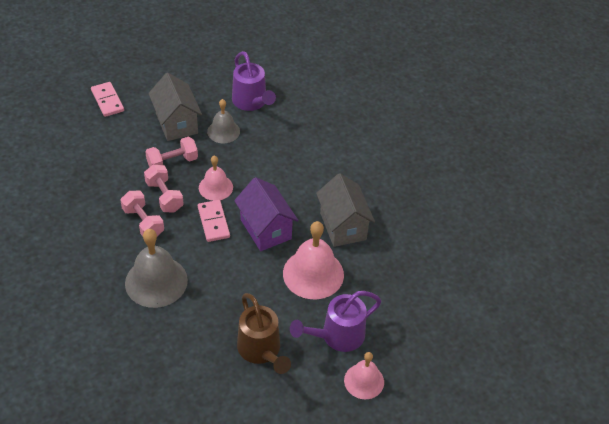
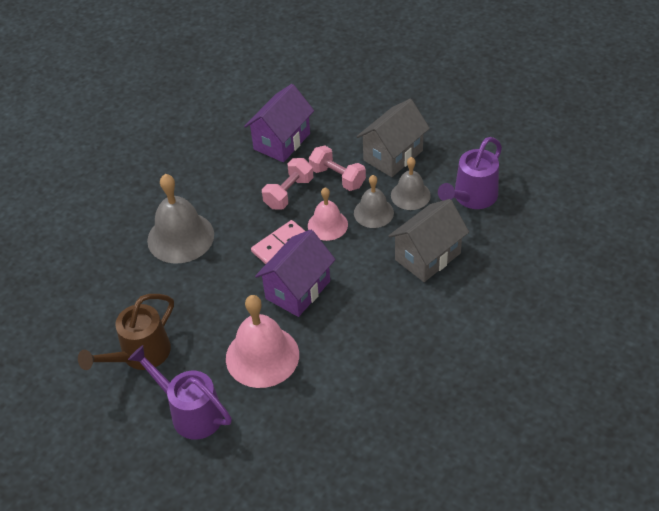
camera: 70 degrees right, 0 degrees up
pink domino [91,82,124,117] -> none
pink dumbbell [120,191,164,237] -> none
grey house [316,173,375,247] -> grey house moved to [389,199,469,282]
pink bell [344,352,384,399] -> none
none -> purple house [244,84,314,162]
none -> grey bell [354,175,394,228]

